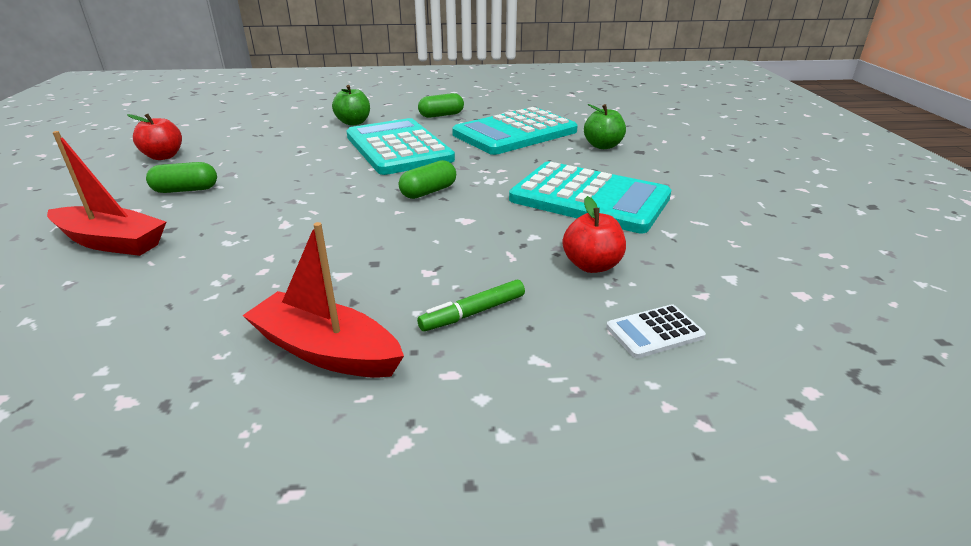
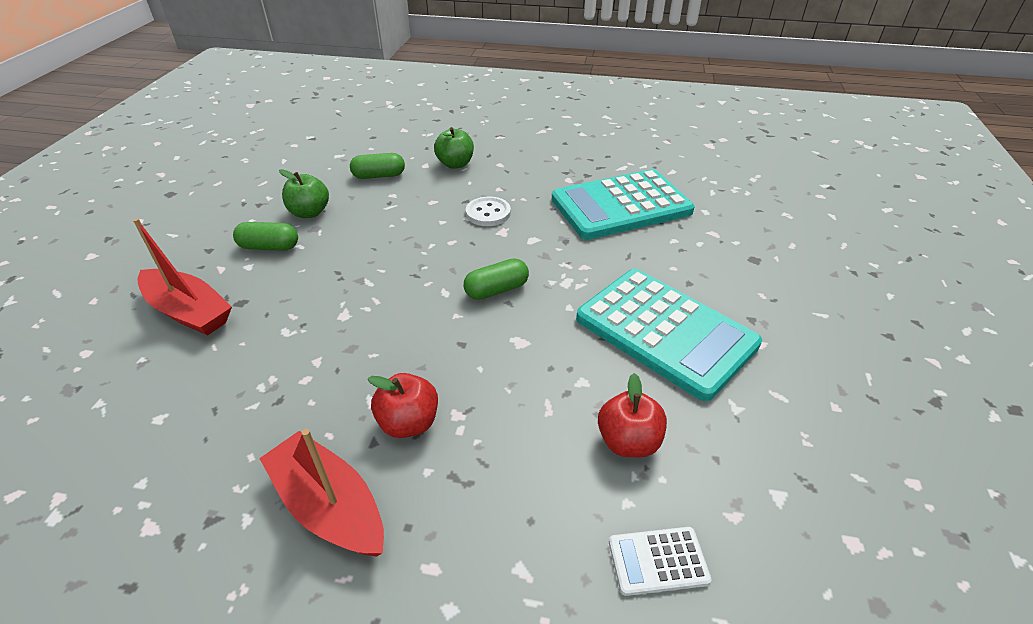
camera: 15 degrees right, 10 degrees up
red apple [127,114,182,160] -> red apple moved to [368,373,438,438]
turquoise calculator [346,118,455,175] -> white button [466,197,511,226]
green marker [417,280,525,331] -> none
green capsule [418,93,464,118] -> green capsule moved to [350,153,405,179]
green apple [584,104,626,149] -> green apple moved to [279,169,329,218]

